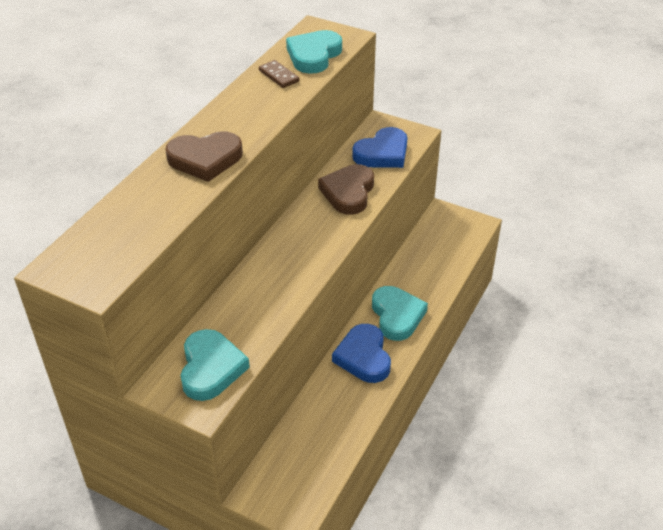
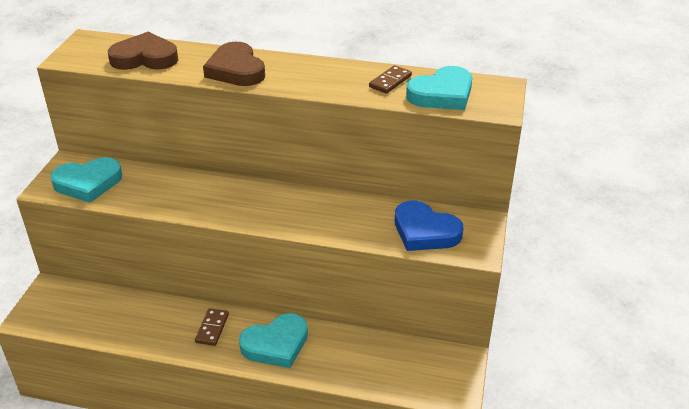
camera: 75 degrees right, 5 degrees down
turquoise heart [286,30,342,74] -> turquoise heart turned 135 degrees clockwise [406,66,472,110]
brown heart [318,164,374,215] -> brown heart moved to [108,32,178,70]
blue heart [332,324,391,383] -> brown domino [195,308,229,346]

